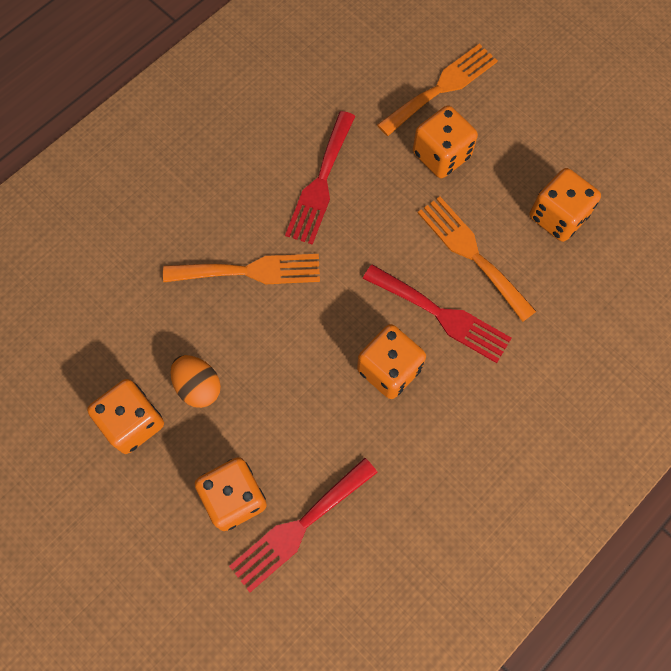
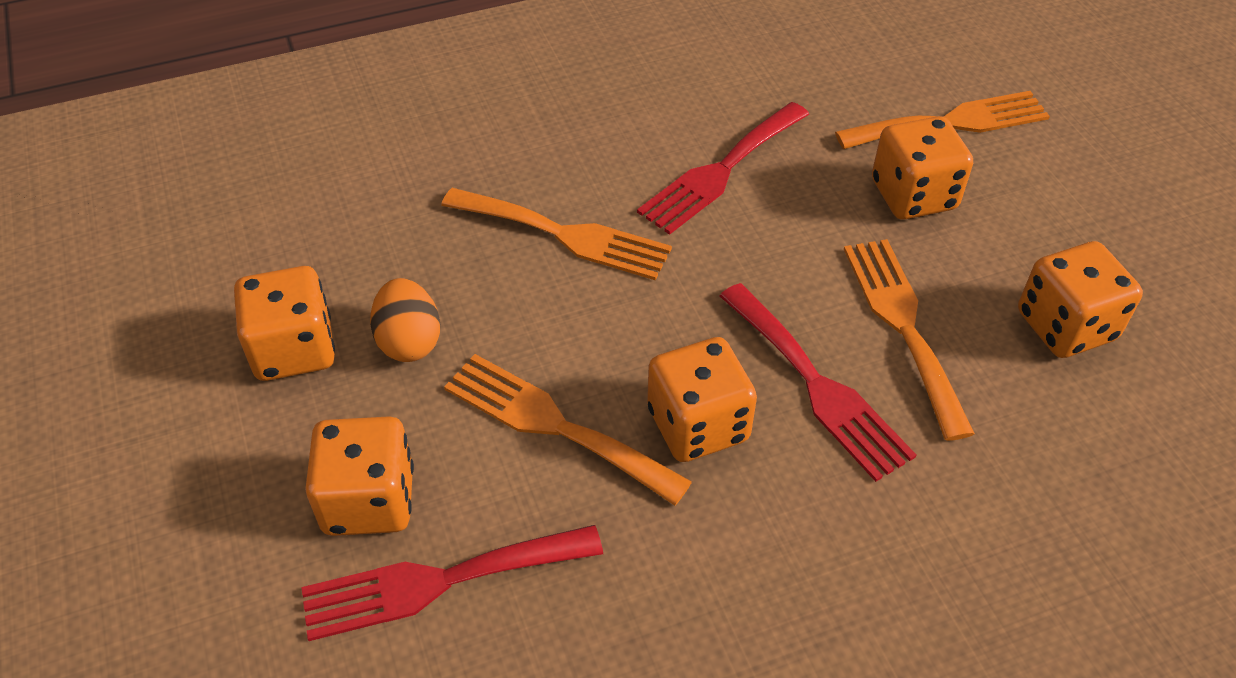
camera: 25 degrees right, 20 degrees down
none -> orange fork [444,354,692,506]

